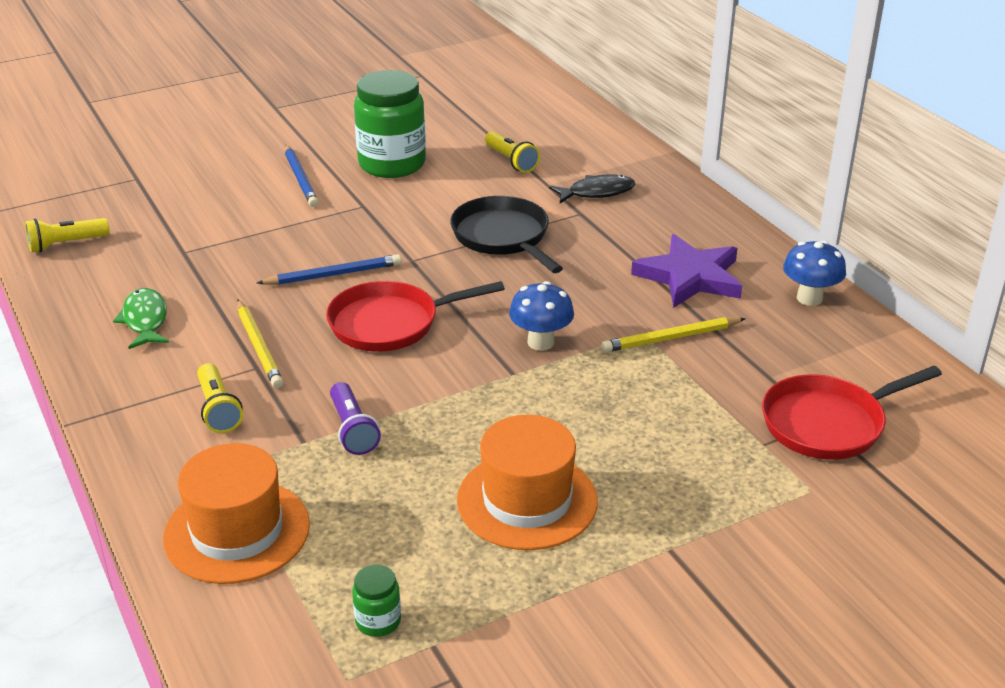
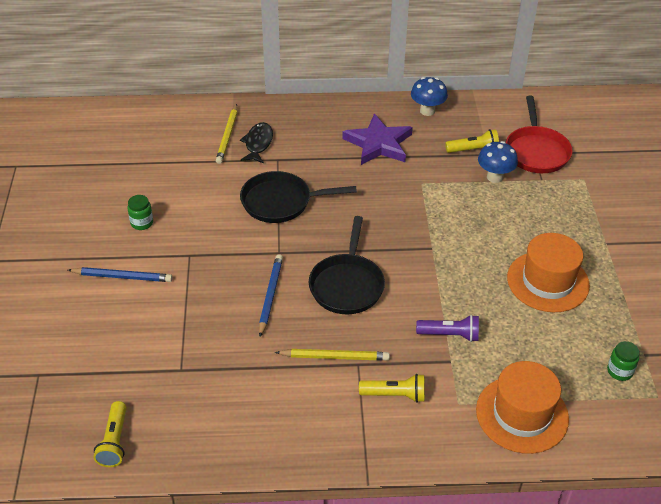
camera: 65 degrees left, 10 degrees up
green fish [113,288,169,349] -> none
red pan [326,281,505,352] -> black pan [309,216,385,314]
green jar [354,70,426,178] -> green jar [128,195,153,230], size x0.43
yellow flashlight [485,131,540,173] -> yellow flashlight moved to [445,129,499,153]
blue mushroom [509,281,574,351] -> blue mushroom moved to [478,141,518,183]
yellow pencil [601,317,746,353] -> yellow pencil moved to [216,104,238,164]

